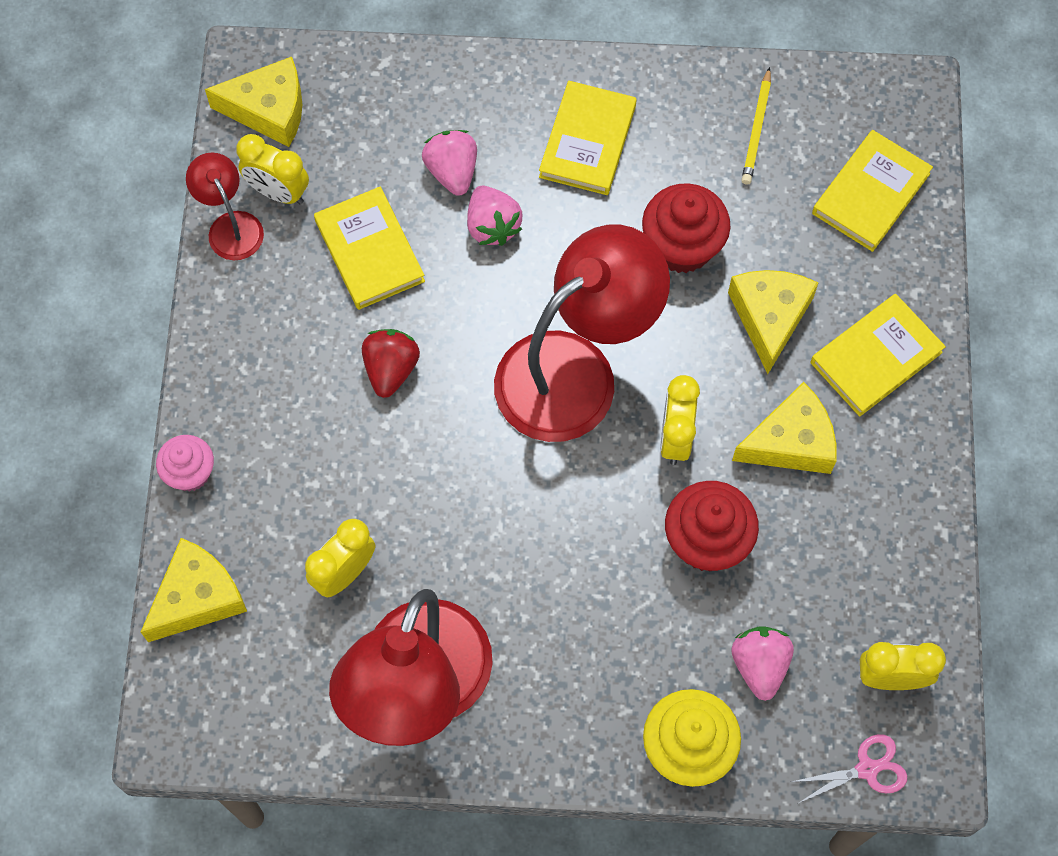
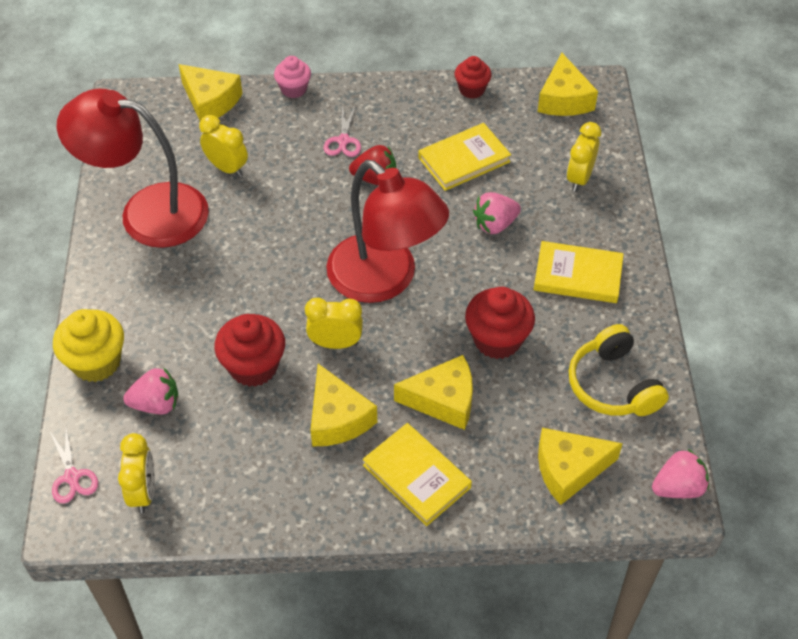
camera: 85 degrees right, 15 degrees down
red lamp [186,152,264,260] -> red cupcake [455,56,492,99]
yellow clock [236,134,309,204] -> yellow clock moved to [567,122,601,192]
pink strawberry [422,130,477,196] -> pink strawberry moved to [652,449,709,498]
yellow pencil [742,67,771,185] -> yellow headphones [569,324,669,416]
yellow book [812,130,933,252] -> yellow cheese [538,428,623,505]
none -> pink scissors [324,105,361,157]

